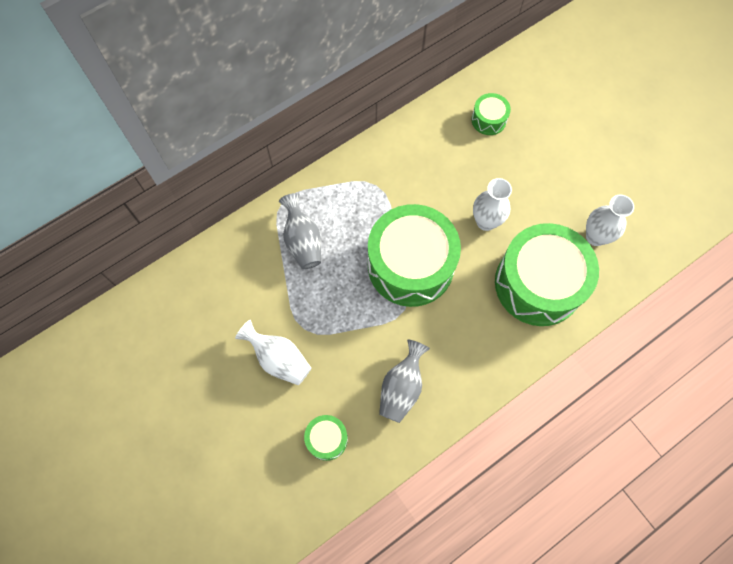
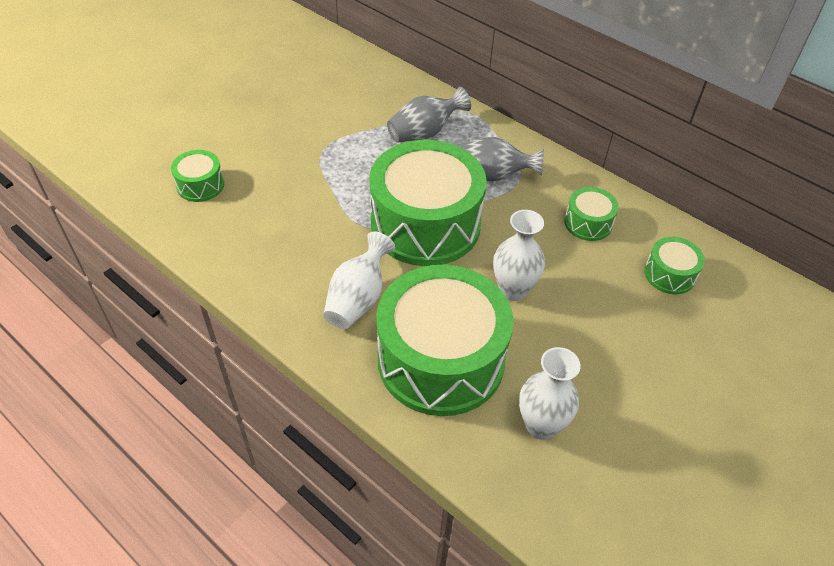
camera: 75 degrees right, 20 degrees down
white vase [235,320,311,385] -> white vase moved to [323,231,395,329]
grey vase [379,339,430,423] -> grey vase moved to [456,137,544,182]
none -> green drum [564,187,619,241]

